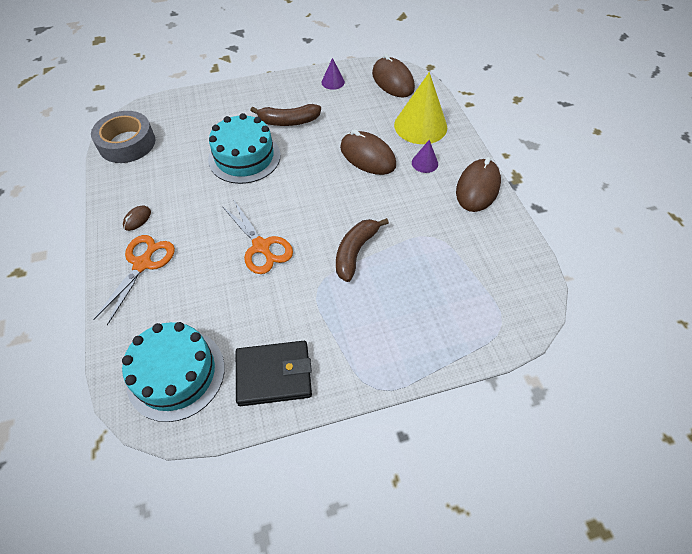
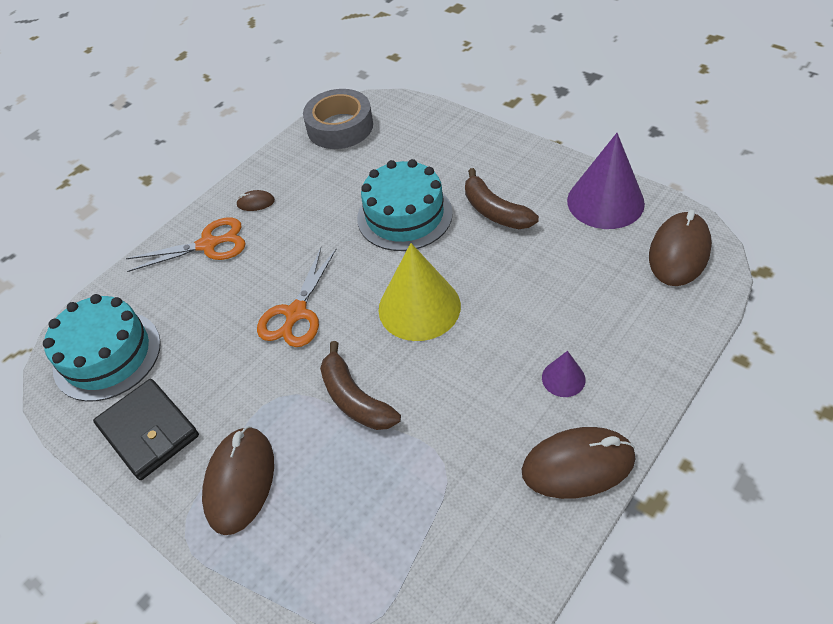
camera: 60 degrees right, 5 degrees down
purple cone [321,58,345,90] -> purple cone [567,133,645,229], size x2.11
brown banana [336,218,389,282] -> brown banana turned 120 degrees counterclockwise [320,341,401,430]
brown mouse [340,129,396,175] -> brown mouse moved to [202,426,274,535]
yellow cone [394,72,447,144] -> yellow cone moved to [379,243,461,341]

